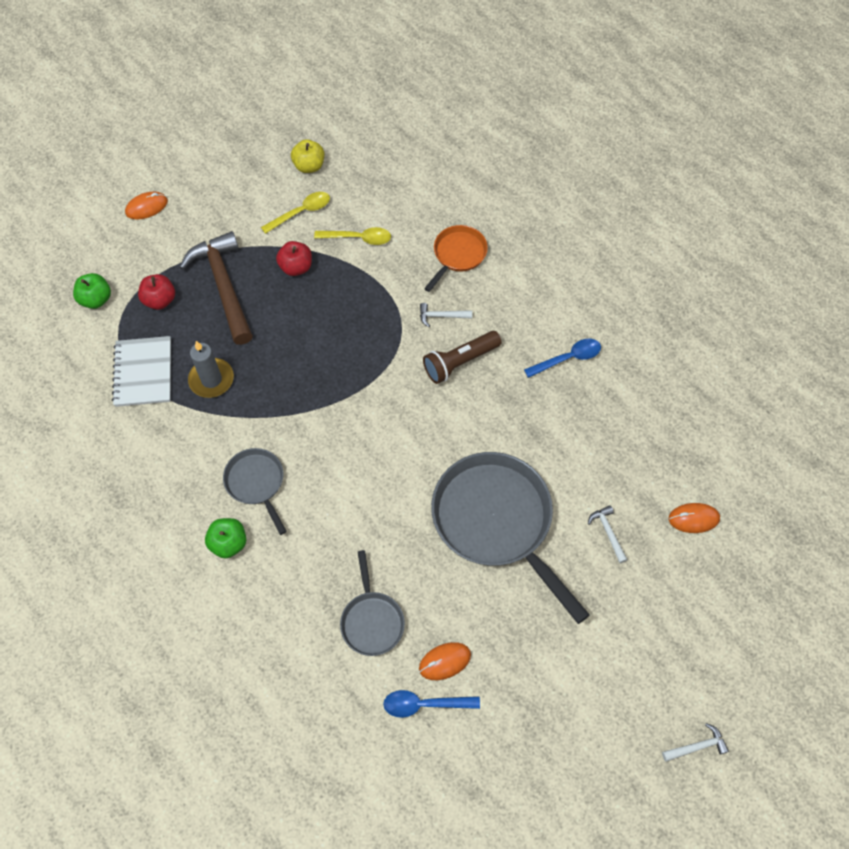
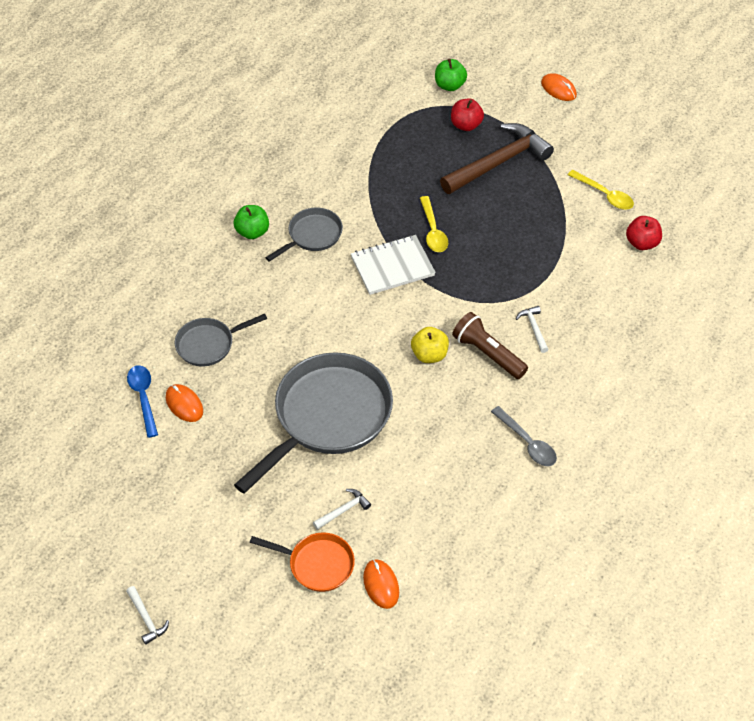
camera: 75 degrees right, 10 degrees down
white notebook [112,336,171,407] -> white notebook moved to [351,235,436,295]
grey candle [188,341,234,398] -> none
red apple [276,241,312,276] -> red apple moved to [626,216,662,250]
yellow apple [291,139,324,173] -> yellow apple moved to [411,327,449,363]
yellow spoon [314,227,391,245] -> yellow spoon moved to [420,196,448,252]
orange pan [424,225,488,292] -> orange pan moved to [250,532,355,592]
blue spoon [524,339,601,378] -> grey spoon [491,406,557,466]

